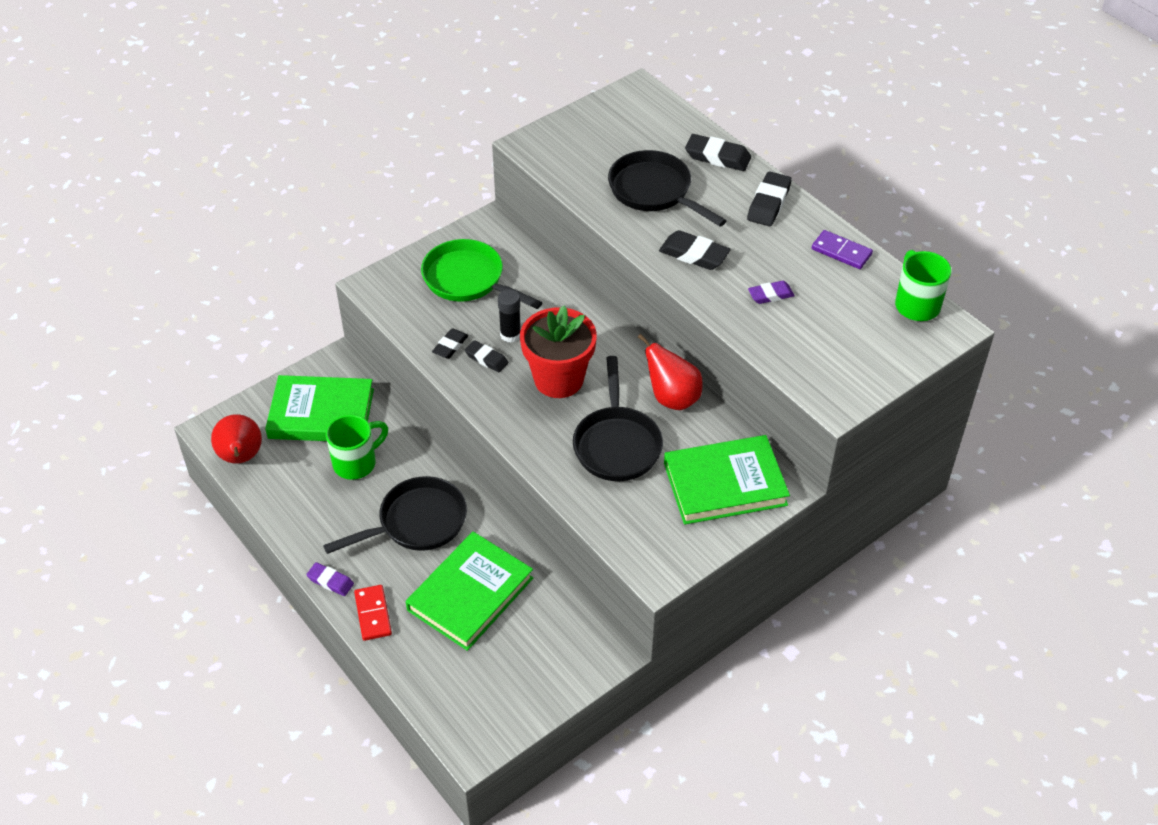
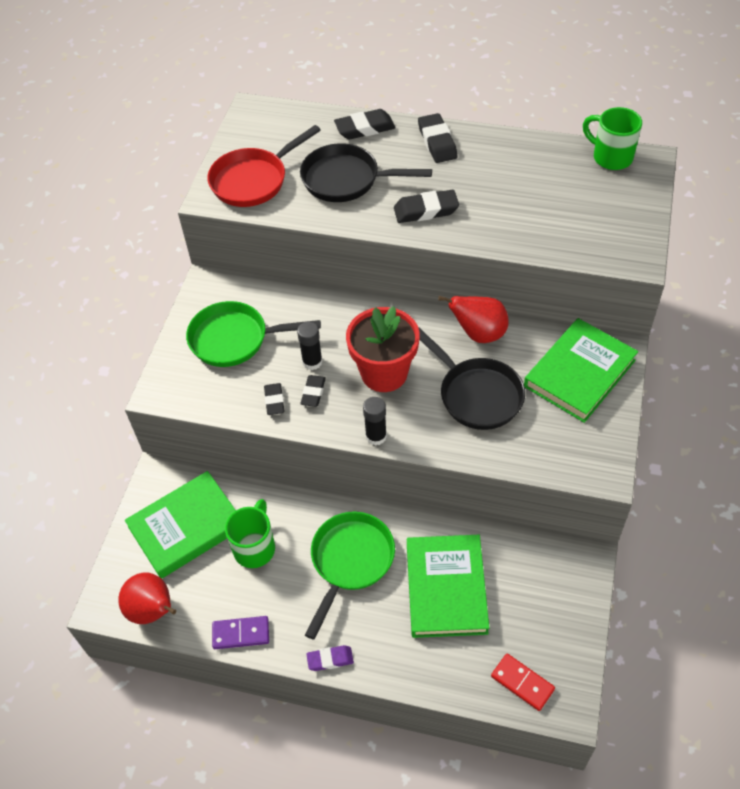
camera: 35 degrees left, 5 degrees up
black pan [323,476,467,554] -> green pan [305,512,395,640]
red domino [354,585,392,641] -> red domino moved to [491,654,555,711]
black eraser [465,340,508,372] -> black eraser turned 75 degrees counterclockwise [300,375,326,407]
purple eraser [748,281,795,304] -> none
purple domino [812,230,873,269] -> purple domino moved to [212,616,269,649]
none -> red pan [207,125,321,207]
none -> black glue stick [363,397,387,446]

